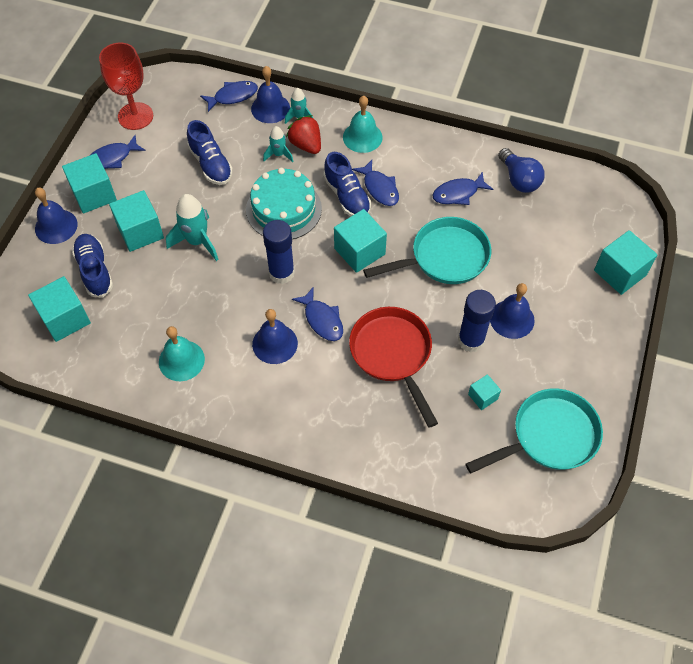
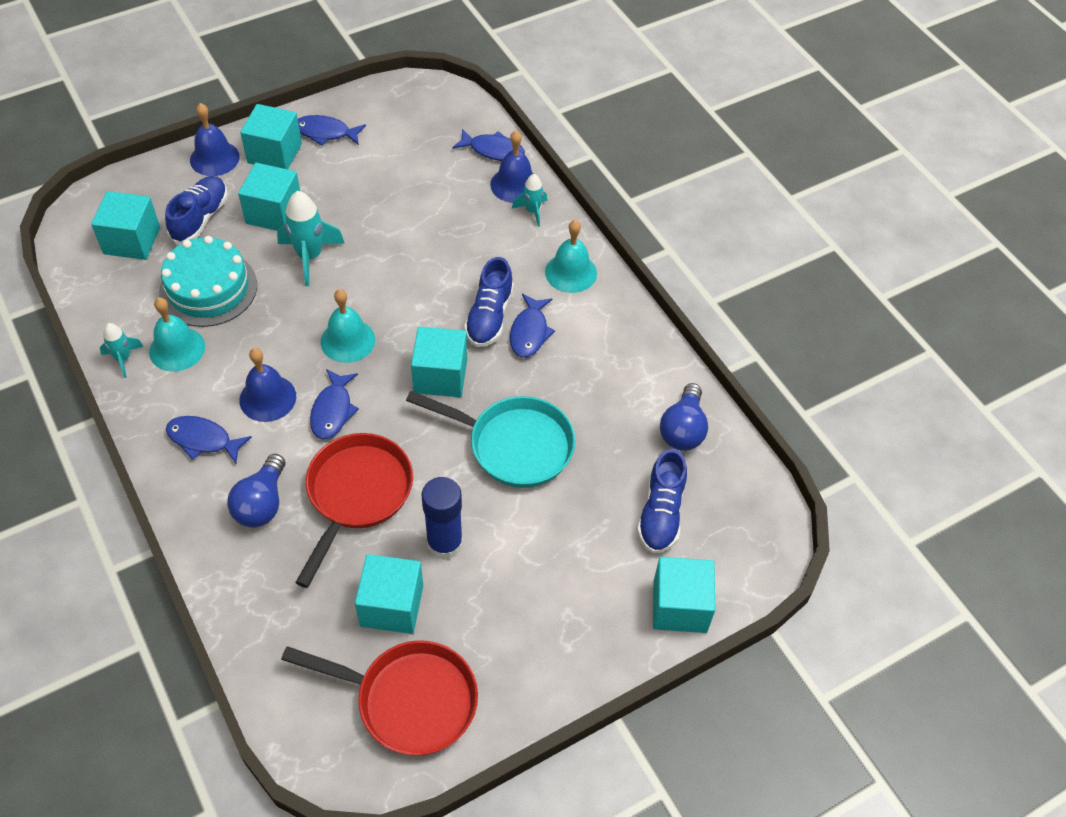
camera: 40 degrees right, 5 degrees down
red goblet [99,43,153,130] -> none
blue shoe [187,120,233,185] -> blue shoe moved to [637,449,687,554]
turquoise cake [246,168,322,240] -> turquoise cake moved to [159,236,257,327]
turquoise rocket [263,126,294,162] -> turquoise rocket moved to [100,323,144,378]
blue glue stick [263,220,295,284] -> turquoise bell [321,289,375,363]
red strawberry [286,115,321,154] -> none
blue fish [432,172,493,205] -> blue fish moved to [166,416,252,464]
turquoise pan [466,389,603,473] -> red pan [281,640,478,756]
turquoise cube [468,374,501,410] -> turquoise cube [355,554,423,634], size x1.88
blue bell [490,283,535,339] -> none
none -> blue light bulb [227,454,285,528]

